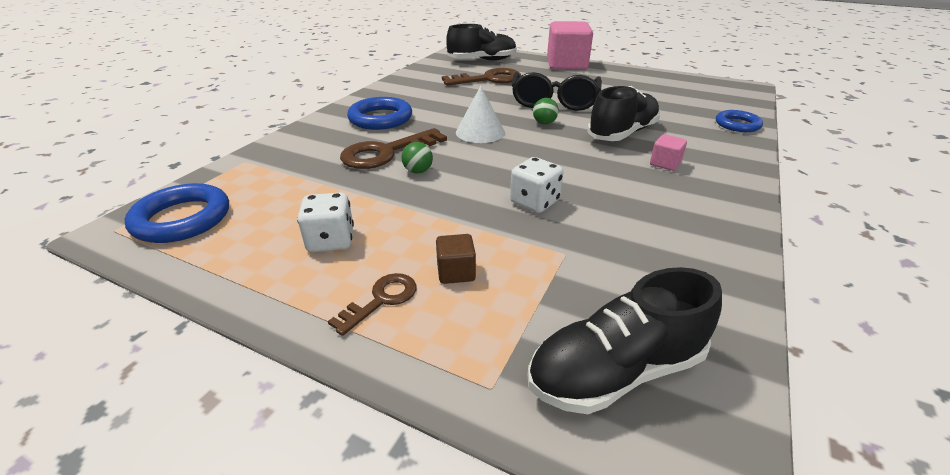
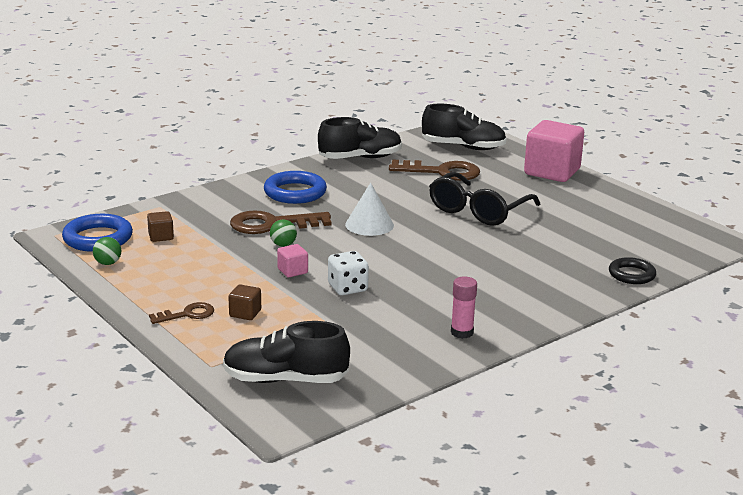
camera: 25 degrees right, 10 degrees down
white dice [297,192,354,252] -> none
green ball [533,98,559,124] -> green ball moved to [93,237,121,265]
black shoe [587,86,660,141] -> black shoe moved to [318,117,402,159]
pink cube [650,134,687,171] -> pink cube moved to [277,244,308,277]
blue ring [716,110,763,132] -> black ring [609,257,656,284]
none -> brown cube [147,211,174,242]
none -> pink glue stick [451,276,477,339]

